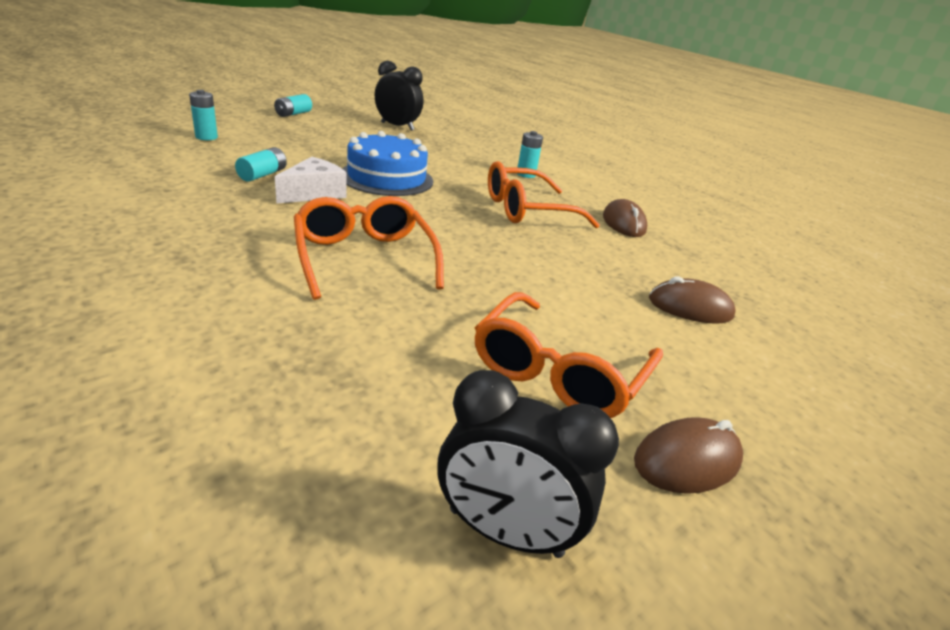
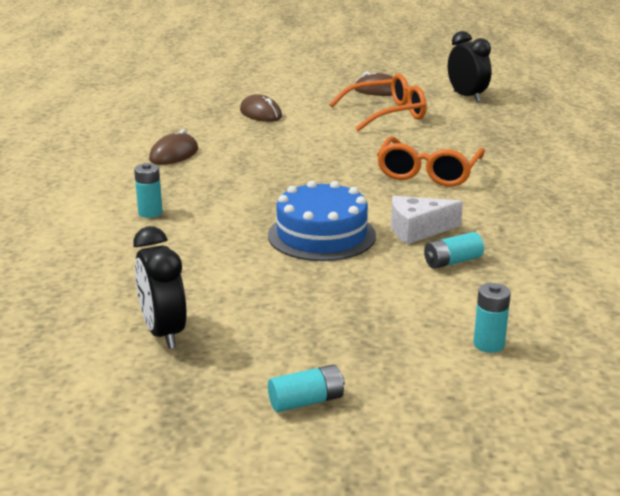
camera: 135 degrees left, 5 degrees down
orange glasses [488,161,600,228] -> none

